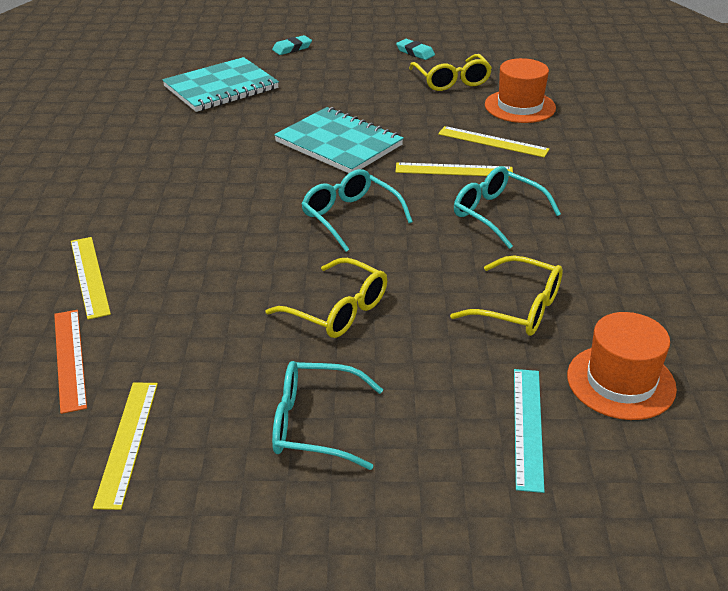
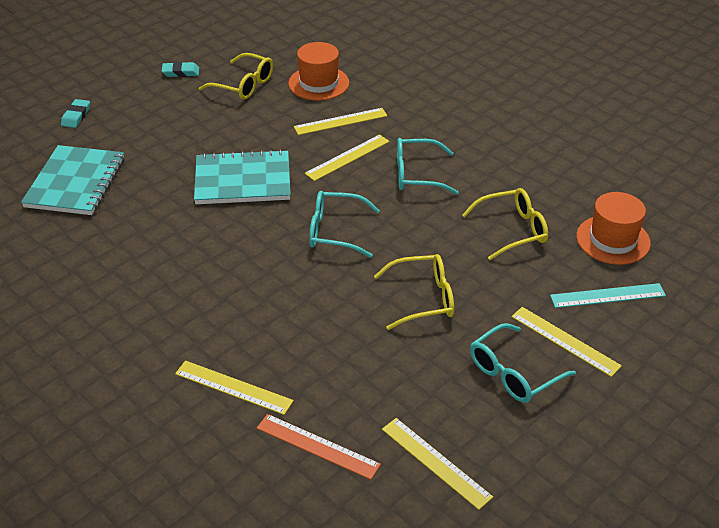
camera: 45 degrees left, 5 degrees up
turquoise ruler [514,369,544,493] -> turquoise ruler turned 60 degrees counterclockwise [550,283,666,308]
none -> yellow ruler [511,307,622,377]

